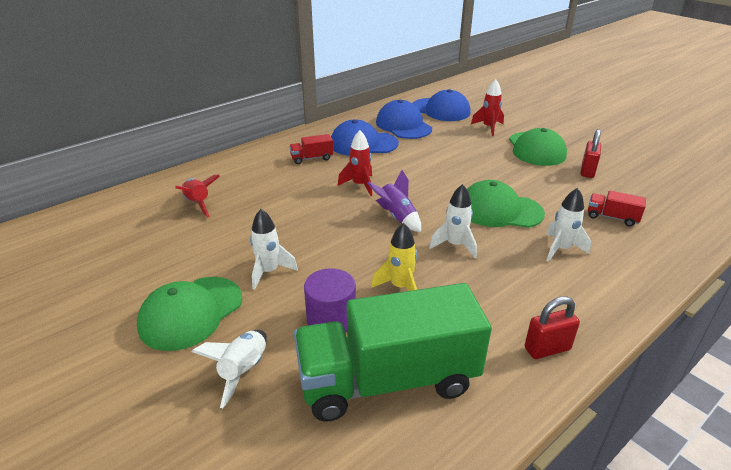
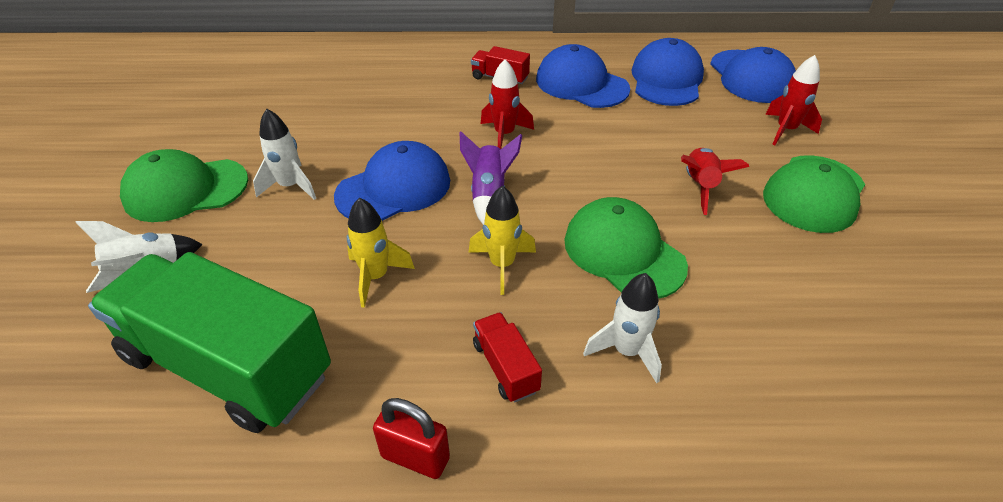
camera: 40 degrees right, 10 degrees up
red rocket [175,175,220,218] -> red rocket moved to [681,148,749,215]
purple cylinder [304,268,356,333] -> none
white rocket [429,184,477,258] -> yellow rocket [468,186,536,295]
red padlock [581,129,601,178] -> none
red truck [588,190,646,226] -> red truck moved to [473,312,542,403]
none -> blue cap [334,141,450,221]

